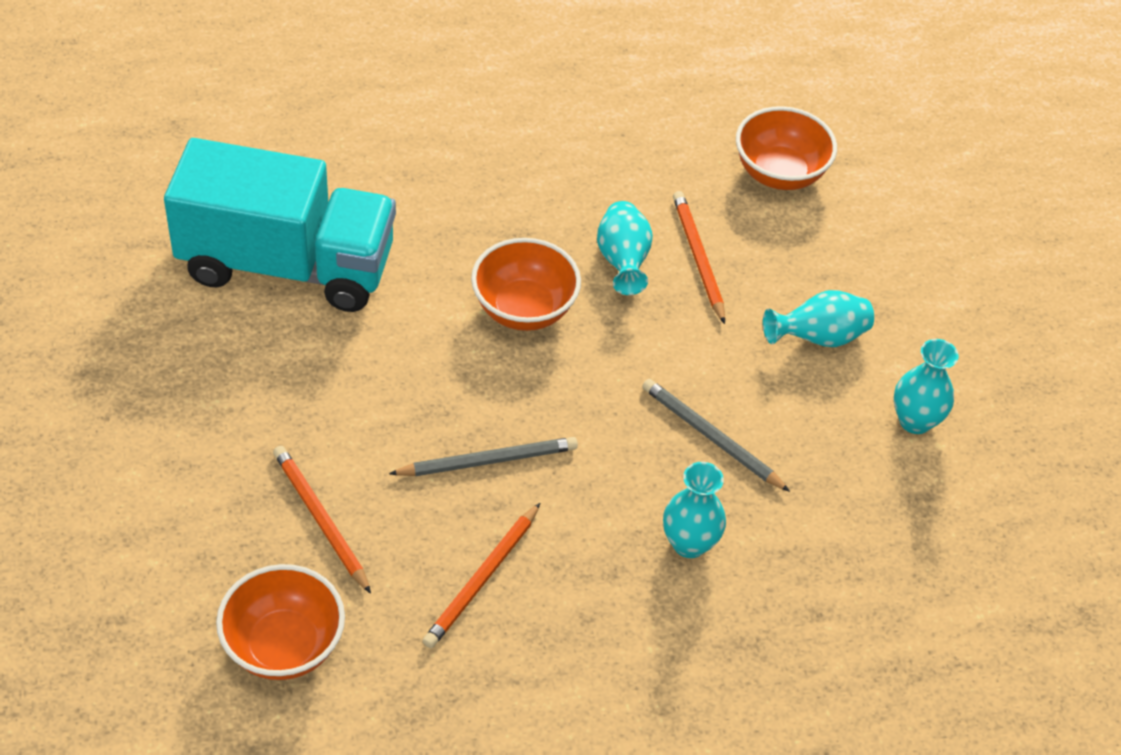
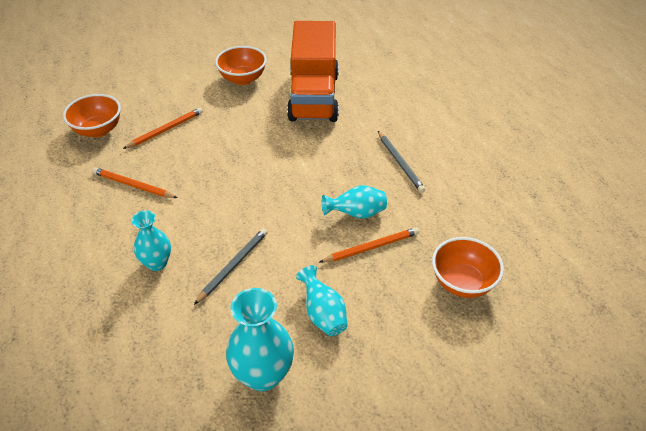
camera: 85 degrees right, 5 degrees down
turquoise truck [164,138,396,312] -> orange truck [287,21,339,122]
grey pencil [389,437,578,476] -> grey pencil moved to [378,131,425,193]
orange bowl [471,238,581,331] -> orange bowl moved to [215,46,267,85]
turquoise vase [894,339,959,434] -> turquoise vase [226,288,294,391], size x1.58

